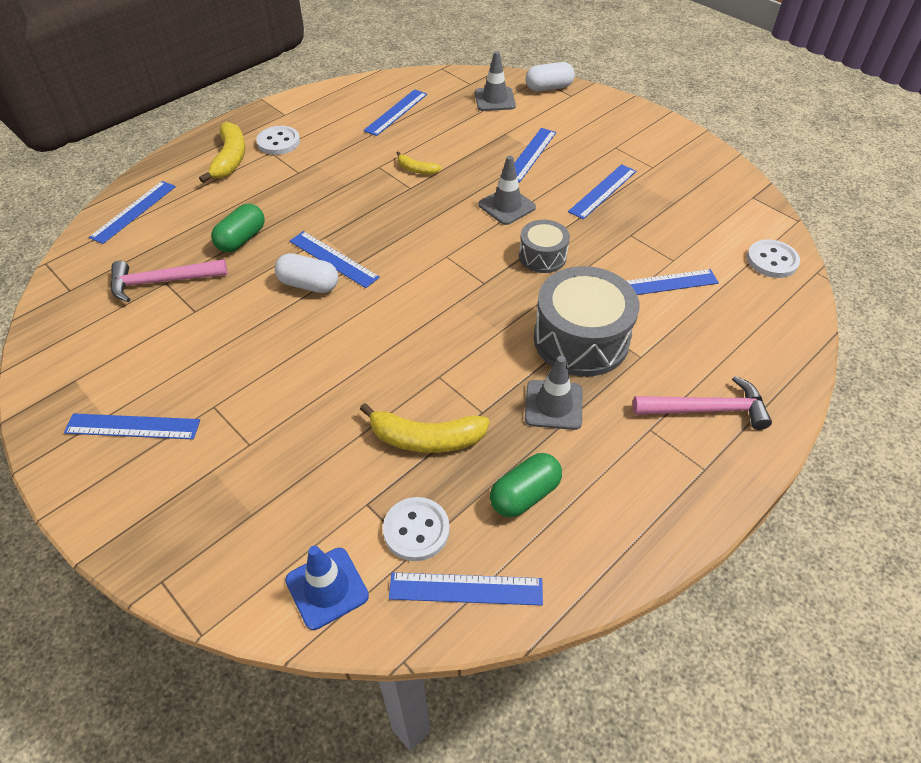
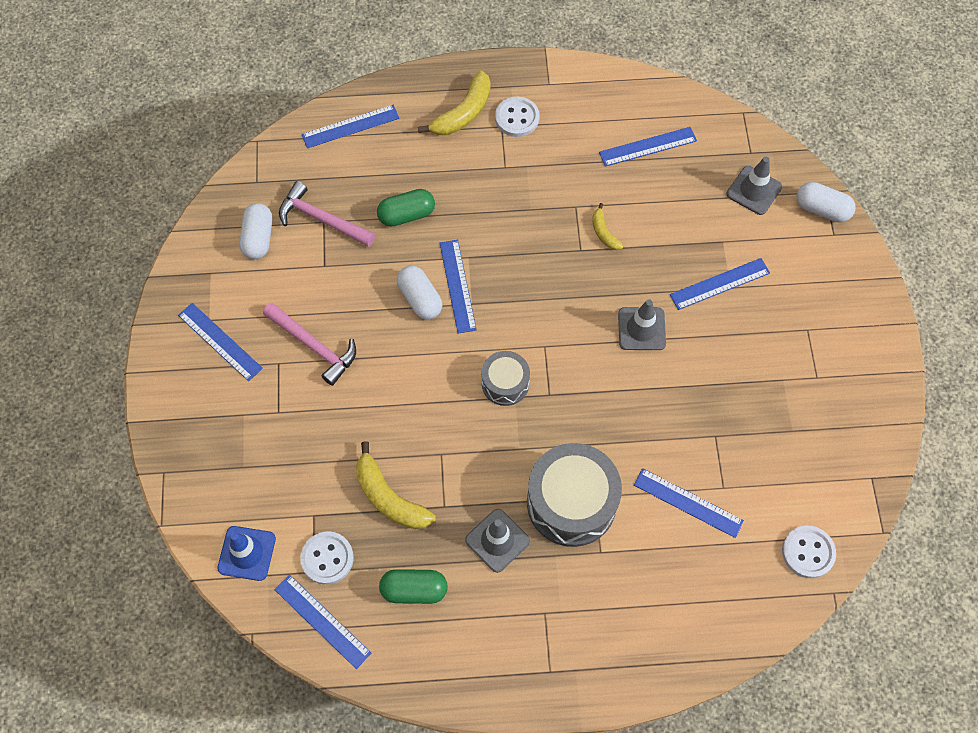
camera: 40 degrees right, 15 degrees up
grey drum [519,220,570,273] -> grey drum moved to [482,351,530,406]
blue ruler [568,164,636,219] -> none
pink hammer [633,376,772,430] -> pink hammer moved to [263,303,356,386]
none -> white capsule [240,203,272,259]

